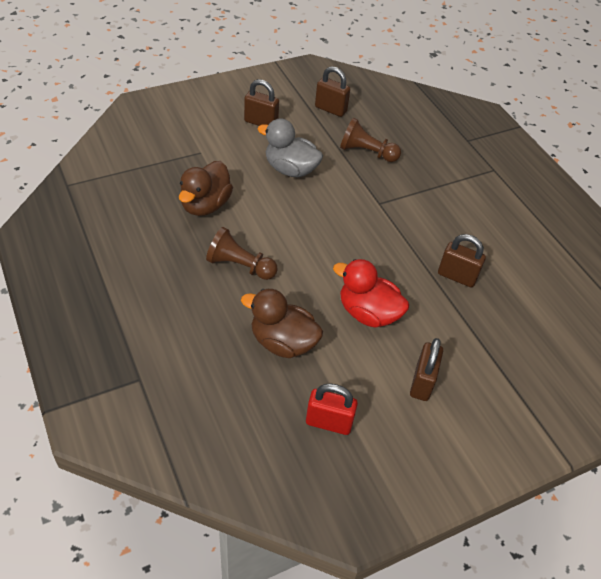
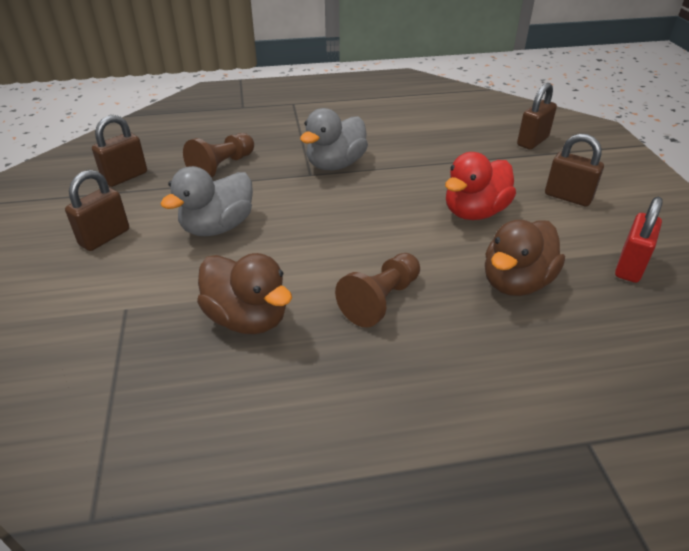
camera: 70 degrees left, 10 degrees down
brown padlock [438,234,486,288] -> brown padlock moved to [517,83,557,150]
none -> grey duck [300,108,368,170]

